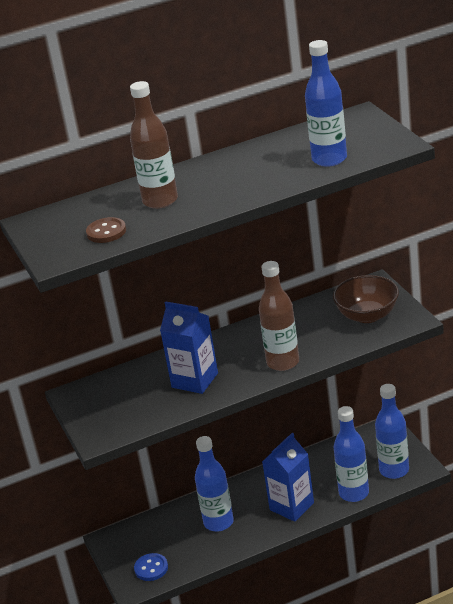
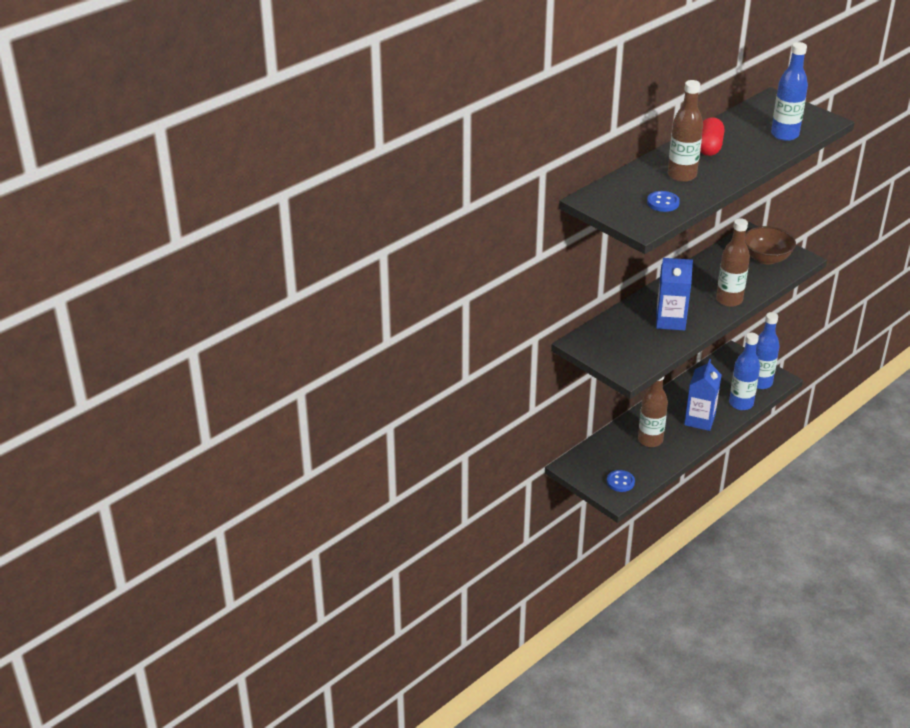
camera: 25 degrees left, 5 degrees up
brown button [86,217,126,243] -> blue button [647,191,680,212]
blue bottle [195,436,234,532] -> brown bottle [638,377,668,447]
none -> red capsule [700,117,724,156]

